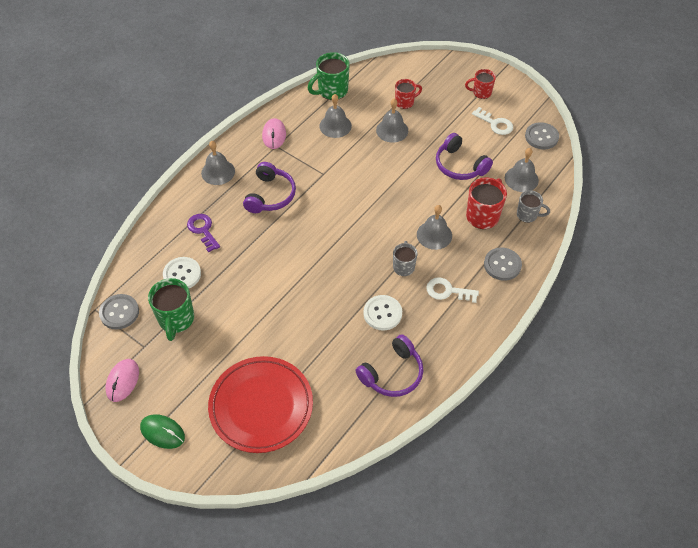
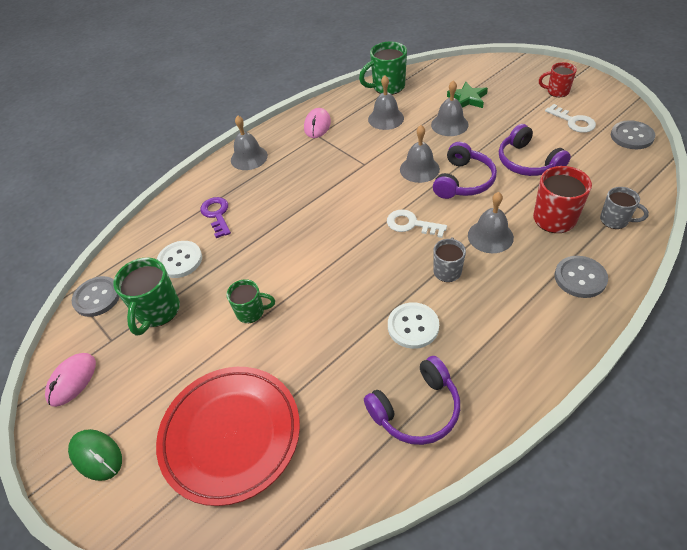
camera: 15 degrees right, 5 degrees down
purple headphones [243,162,296,213] -> purple headphones moved to [433,142,497,199]
red mug [395,79,422,109] -> green star [447,82,488,108]
white key [426,277,479,303] -> white key moved to [387,209,447,238]
grey bell [505,148,539,192] -> grey bell moved to [400,125,440,183]
none -> green mug [227,279,275,323]

